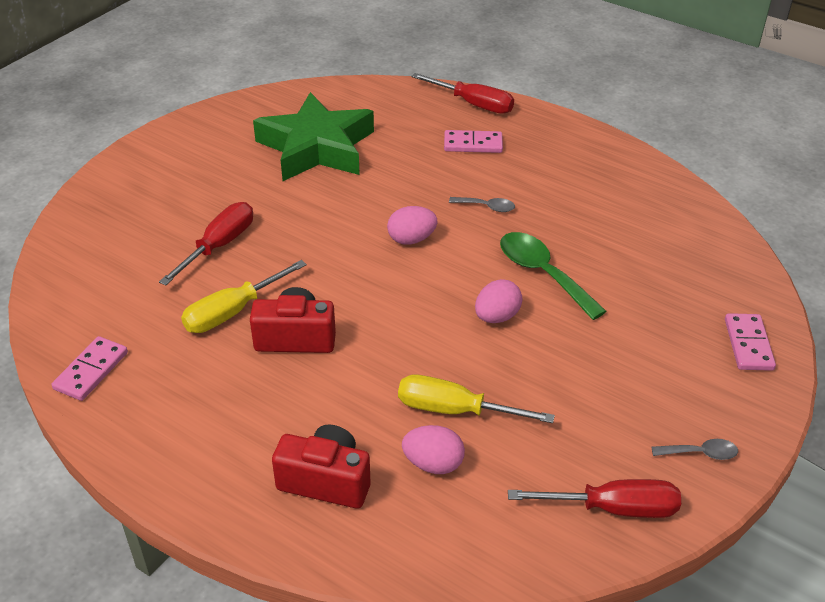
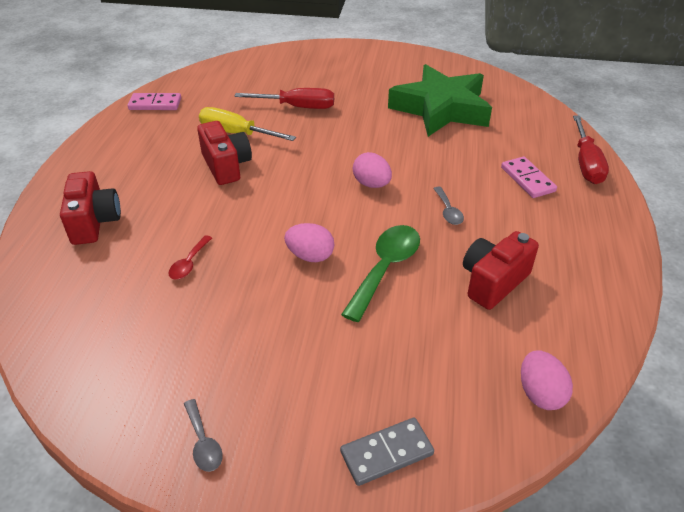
camera: 65 degrees right, 0 degrees up
yellow screwdriver [398,375,555,423] -> red spoon [169,235,212,280]
pink egg [402,425,465,474] -> pink egg moved to [521,350,573,410]
red screwdriver [508,479,681,518] -> none
pink domino [725,313,776,371] -> grey domino [340,418,434,486]
none -> red camera [463,231,539,310]

